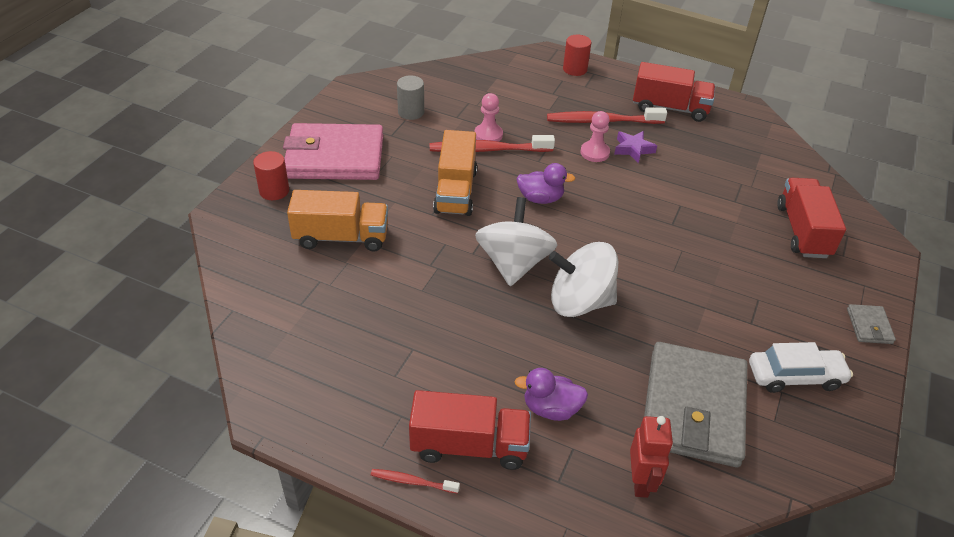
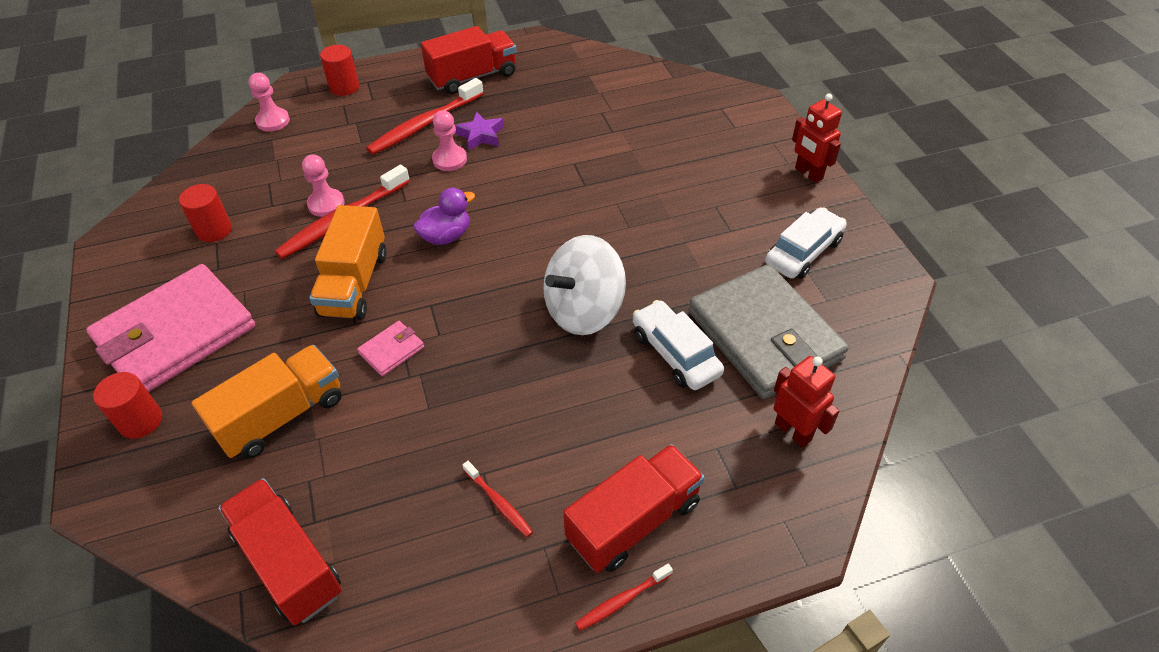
camera: 40 degrees left, 5 degrees up
grey cylinder [397,76,424,120] -> red cylinder [179,184,232,242]
orange truck [433,130,477,216] -> orange truck turned 45 degrees clockwise [309,205,387,320]
white spinning top [475,197,557,286] -> none
purple duck [514,368,588,421] -> none
red truck [777,178,846,258] -> red truck moved to [218,478,342,625]
grey wallet [847,304,896,344] -> red robot [792,94,842,183]
none -> pink pawn [249,73,290,132]
none -> pink wallet [357,321,424,376]
none -> red toothbrush [463,461,533,537]
none -> white car [633,300,724,390]

